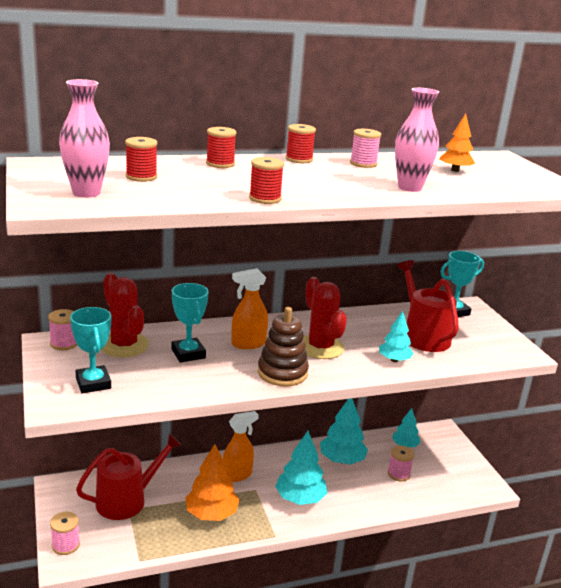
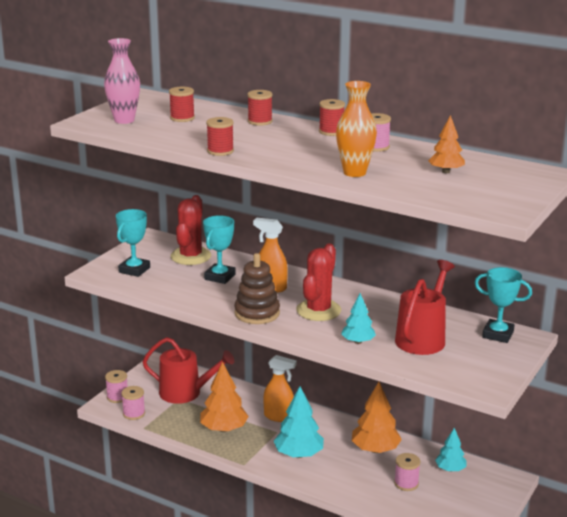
camera: 50 degrees right, 0 degrees up
pink spool [48,309,77,350] -> pink spool moved to [121,386,145,420]
turquoise tree [320,398,368,465] -> orange tree [352,382,402,453]
pink vase [395,88,439,192] -> orange vase [336,81,377,177]

